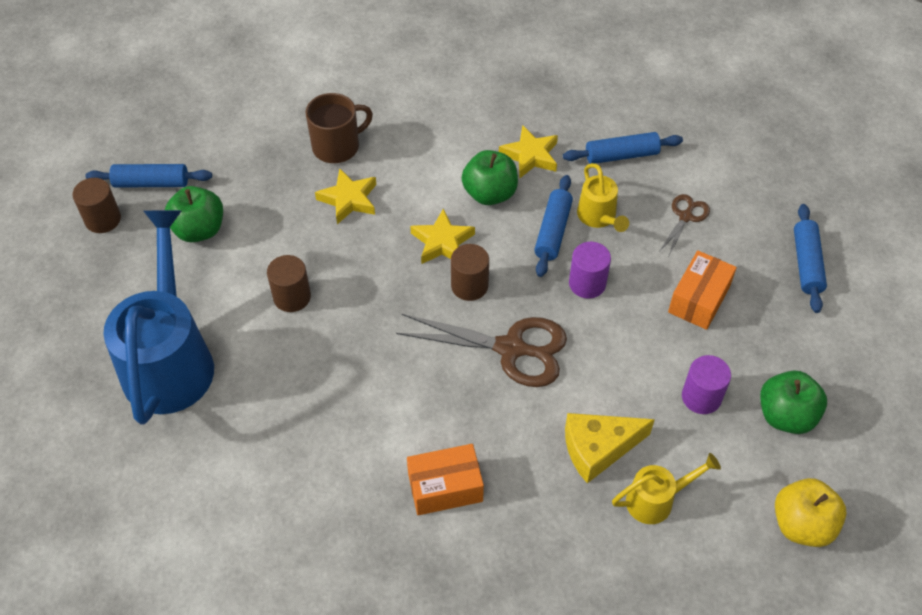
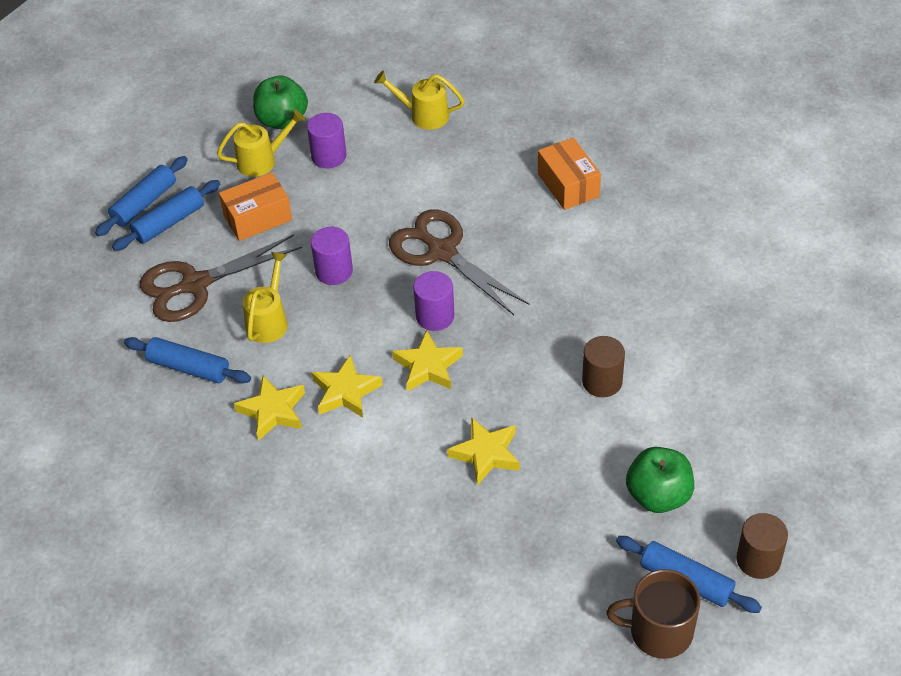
camera: 145 degrees left, 5 degrees down
blue watering can [103,210,214,424] -> none
brown mug [306,93,373,163] -> brown mug moved to [606,569,701,659]
orange box [407,444,484,515] -> orange box turned 45 degrees clockwise [538,138,601,210]
brown cylinder [451,244,489,301] -> purple cylinder [413,271,454,331]
green apple [462,150,518,205] -> yellow star [311,354,383,418]
blue rolling pin [534,175,573,277] -> blue rolling pin moved to [112,180,220,251]
yellow cheese [565,413,655,483] -> none
brown scissors [659,194,710,255] -> brown scissors [140,234,302,322], size x1.93
yellow apple [775,478,847,547] -> none
none -> yellow watering can [217,109,305,177]

